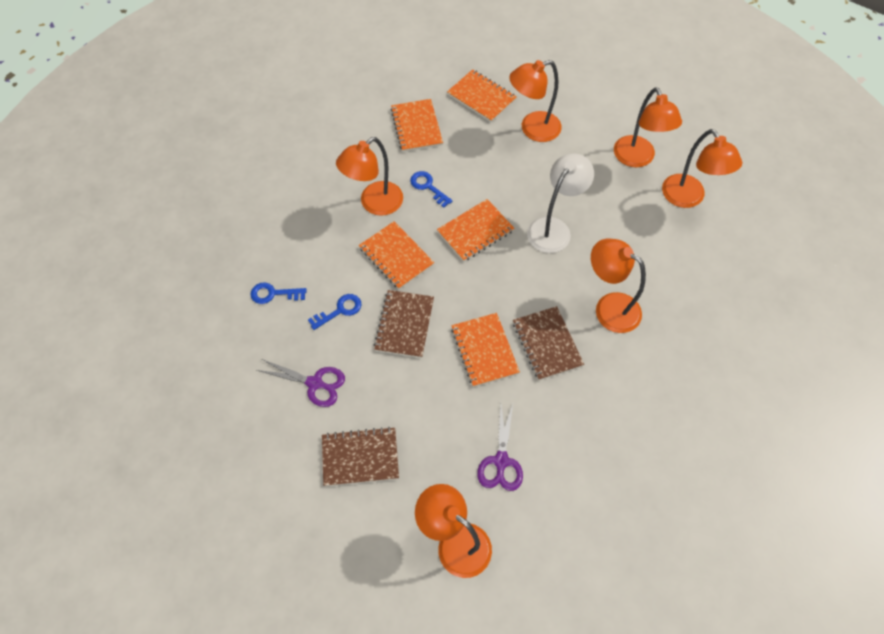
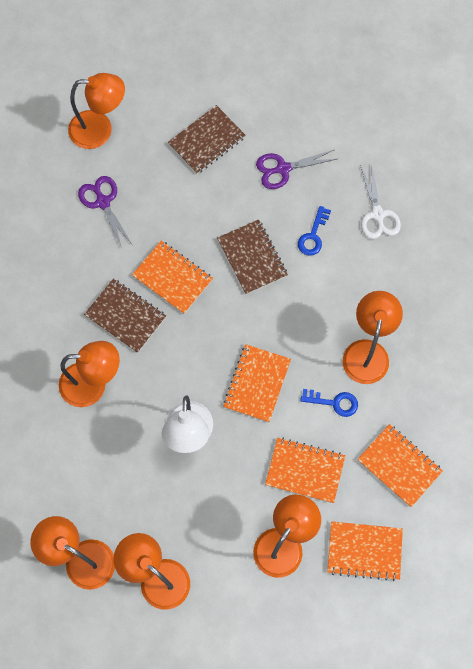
camera: 145 degrees right, 10 degrees up
blue key [251,283,306,304] -> white scissors [360,163,401,239]
orange notebook [359,221,435,289] -> orange notebook moved to [265,438,345,503]

